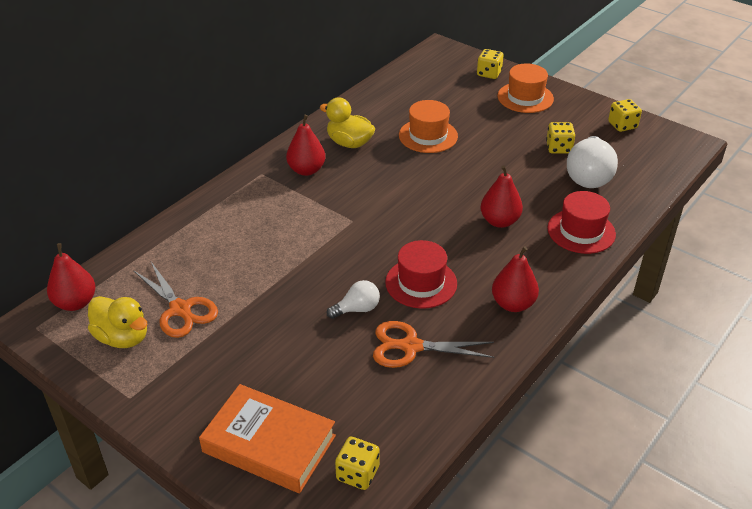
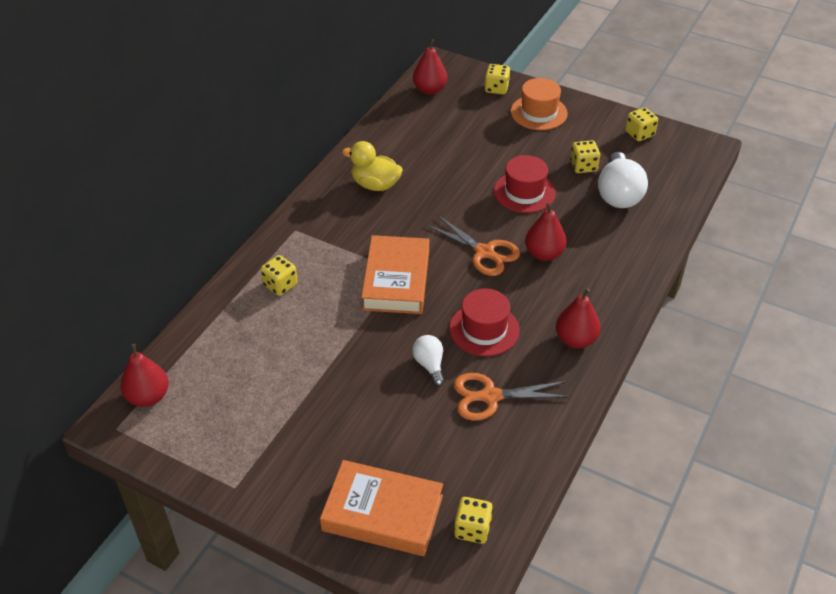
camera: 10 degrees left, 5 degrees up
yellow duck [88,296,148,348] -> none
orange scissors [134,262,218,338] -> orange scissors moved to [426,215,520,276]
red pear [286,115,325,176] -> red pear moved to [413,39,447,95]
white light bulb [327,280,380,319] -> white light bulb turned 75 degrees counterclockwise [412,335,445,387]
orange hat [399,100,458,153] -> none
red hat [547,191,616,254] -> red hat moved to [494,155,556,213]
none -> yellow dice [260,255,298,296]
none -> orange book [361,235,429,314]

